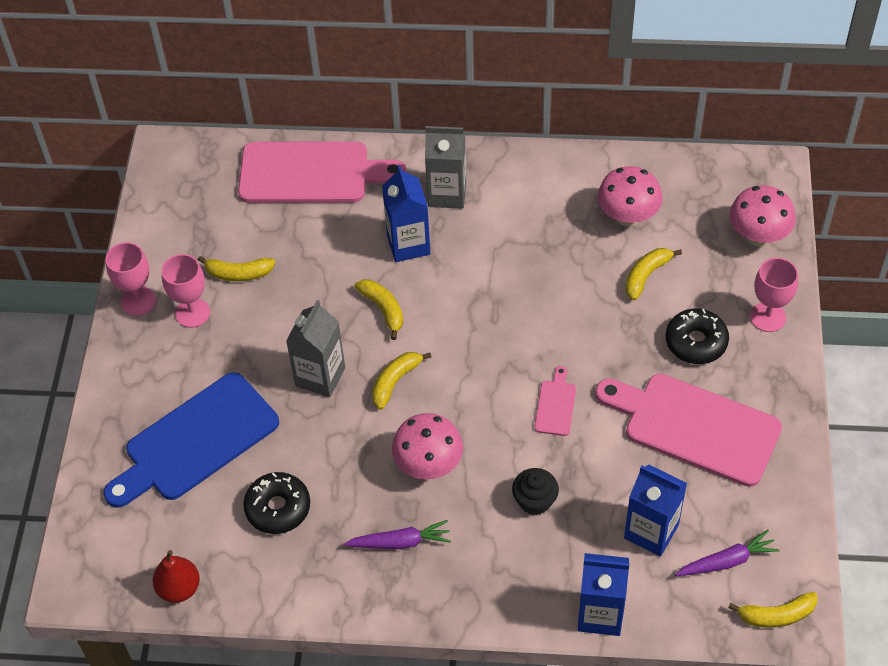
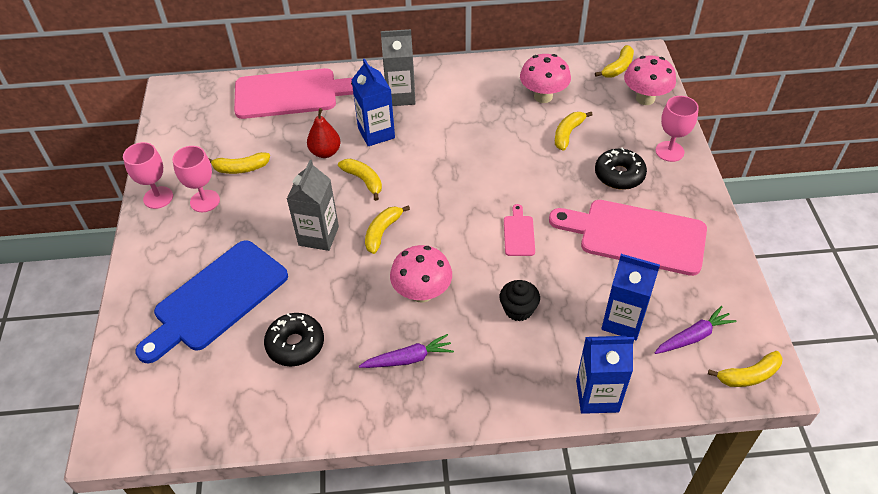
camera: 10 degrees left, 5 degrees down
red pear [153,550,200,603] -> red pear moved to [307,108,341,158]
none -> yellow banana [595,45,634,78]

